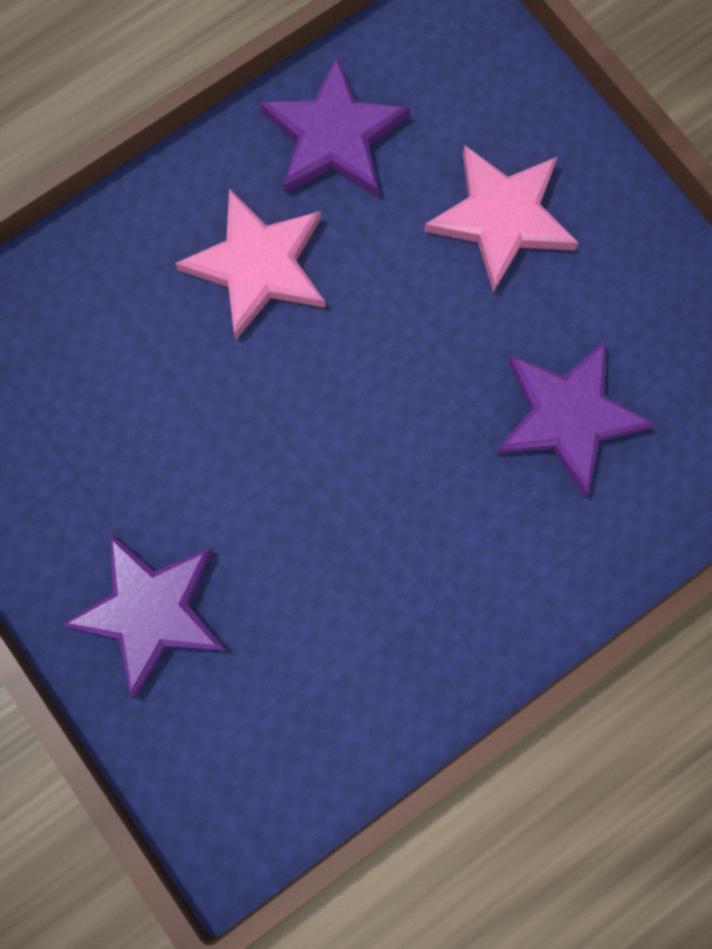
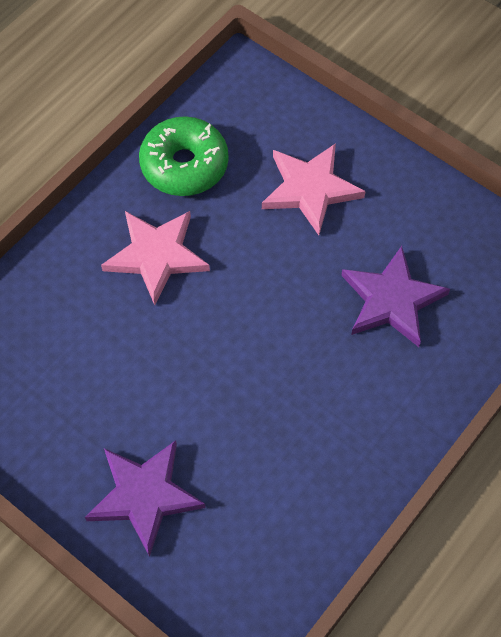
camera: 15 degrees left, 15 degrees down
purple star [260,57,410,197] -> green donut [139,116,229,196]

